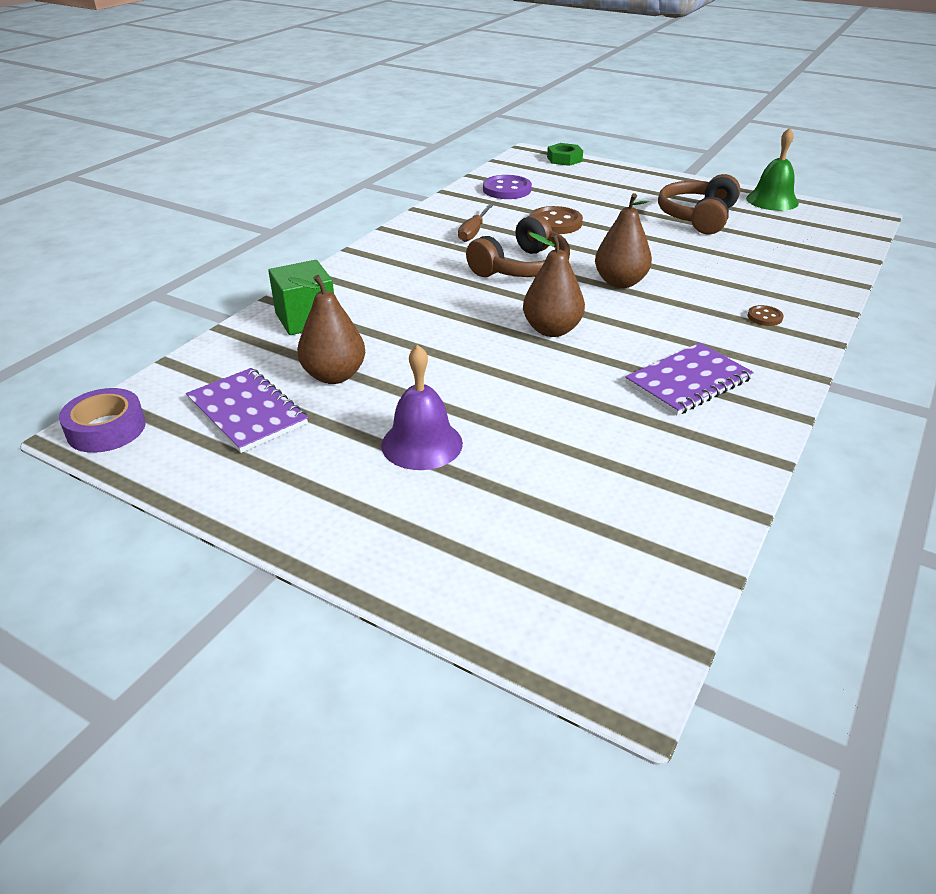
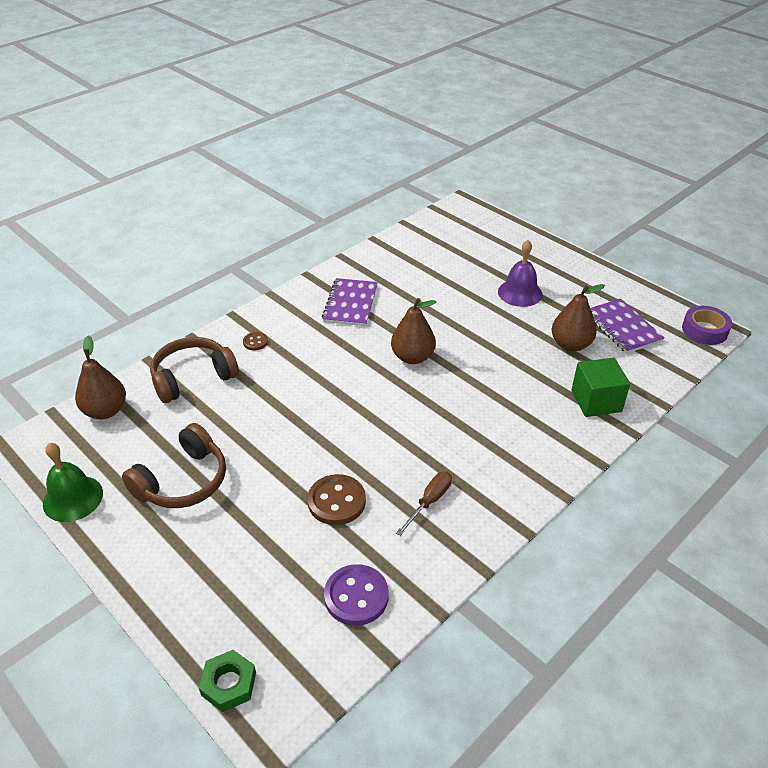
camera: 165 degrees left, 5 degrees up
brown headphones [466,214,570,277] -> brown headphones moved to [150,337,239,403]
brown pear [595,193,652,288] -> brown pear moved to [75,336,126,419]
purple notebook [625,343,754,415] -> purple notebook turned 60 degrees counterclockwise [322,278,378,326]

